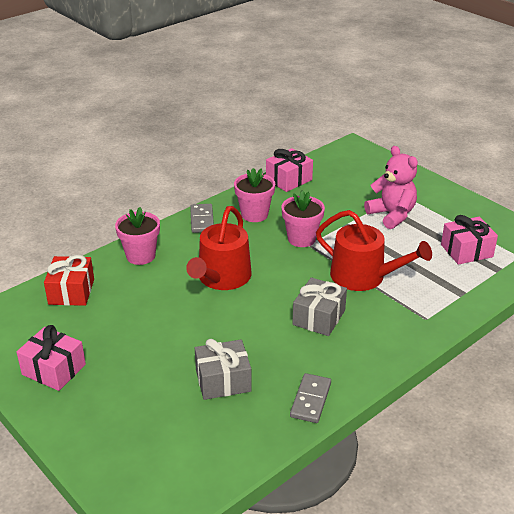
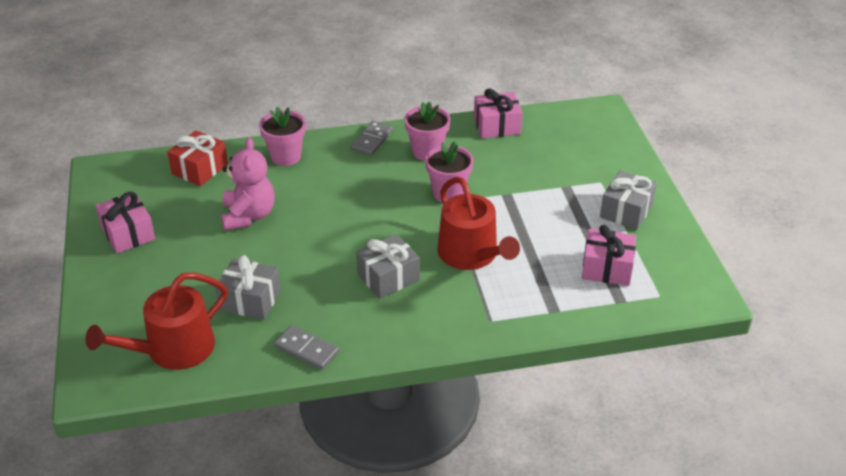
camera: 30 degrees right, 5 degrees up
red watering can [186,206,251,290] -> red watering can moved to [85,273,228,370]
grey domino [290,373,331,423] -> grey domino turned 75 degrees clockwise [274,325,339,370]
pink teddy bear [364,146,418,229] -> pink teddy bear moved to [221,138,275,231]
none -> grey gift [600,171,657,230]

